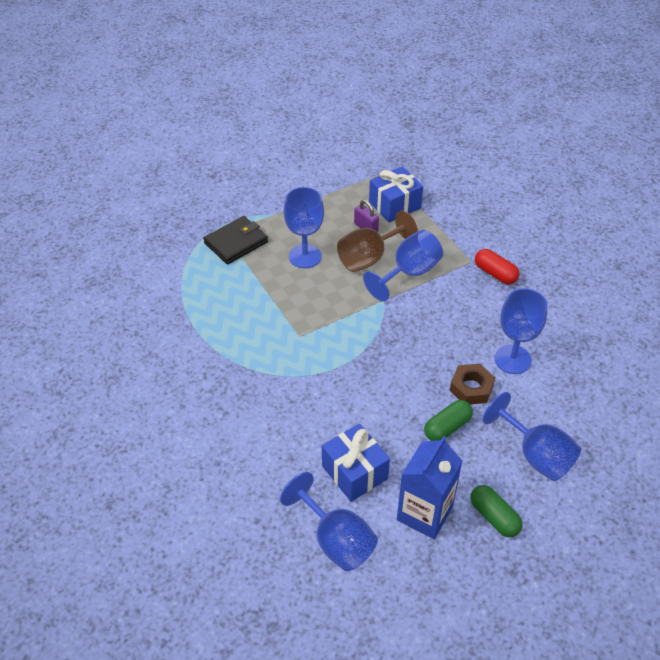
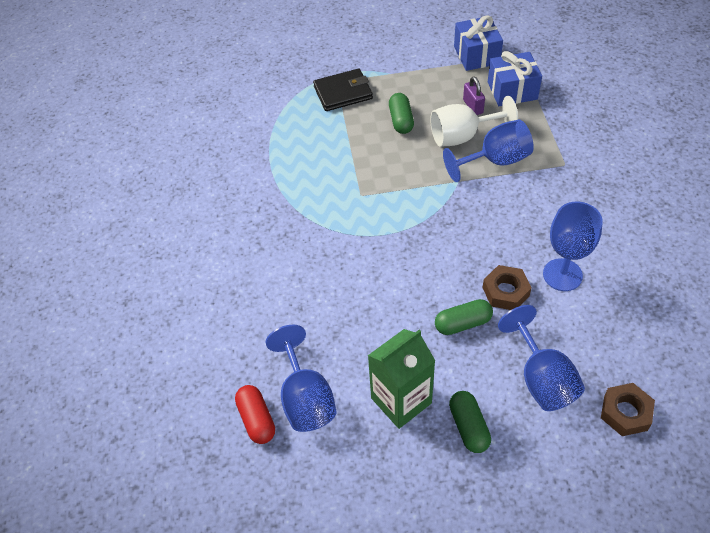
camera: 25 degrees right, 5 degrees up
blue goblet [284,187,324,268] -> green capsule [389,93,414,134]
blue gift [322,424,390,502] -> blue gift moved to [454,15,503,71]
brown goblet [337,210,418,272] -> white goblet [430,96,518,147]
blue carton [397,436,462,539] -> green carton [368,329,435,429]
red capsule [475,249,520,284] -> red capsule moved to [235,385,275,444]
none -> brown nut [601,383,655,436]

